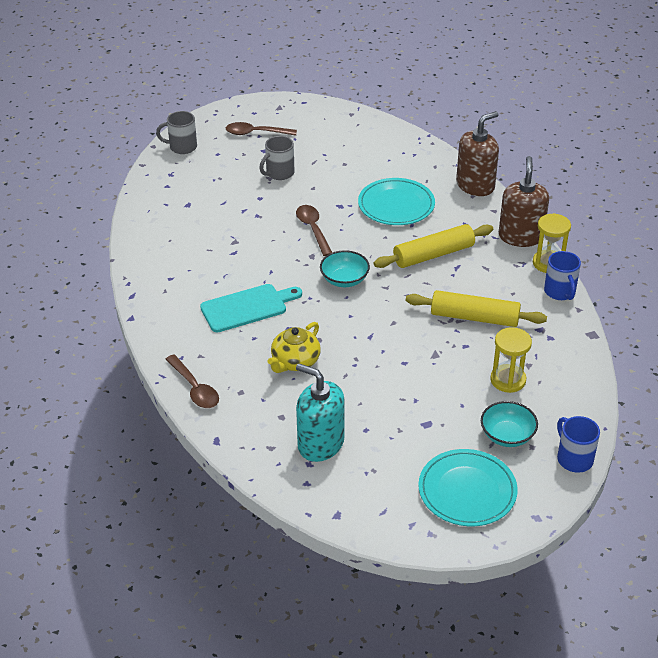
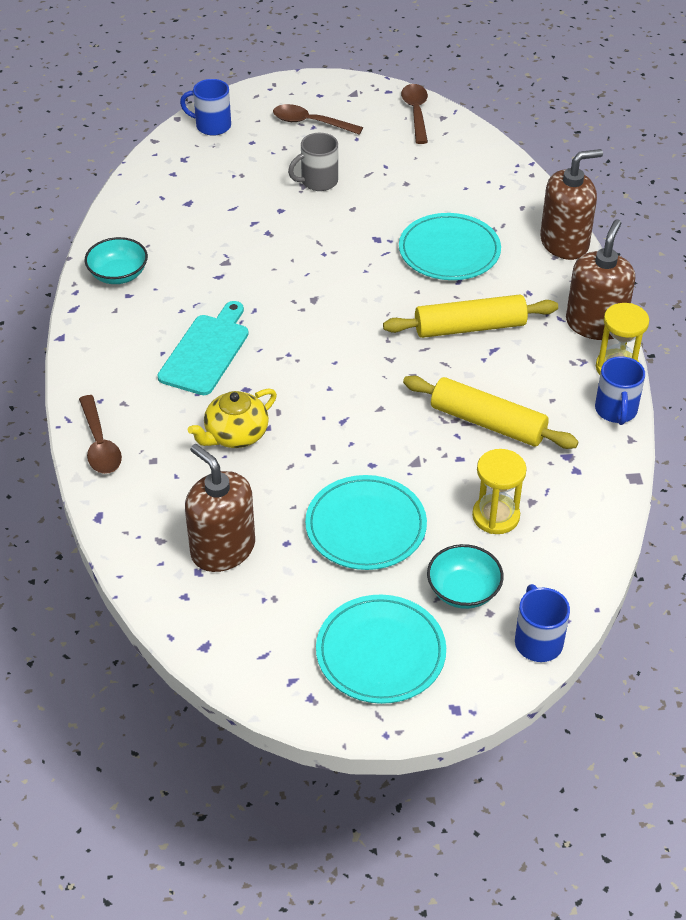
camera: 15 degrees right, 5 degrees up
grey mug [156,111,197,154] -> blue mug [180,79,231,136]
turquoise cutting board [200,284,302,332] -> turquoise cutting board turned 60 degrees counterclockwise [157,301,249,395]
brown spoon [296,205,332,256] -> brown spoon moved to [401,84,428,144]
turquoise soap dispenser [296,363,345,462] -> brown soap dispenser [185,444,255,572]
turquoise bowl [320,250,370,287] -> turquoise bowl moved to [85,237,148,284]
none -> turquoise plate [305,475,427,570]

